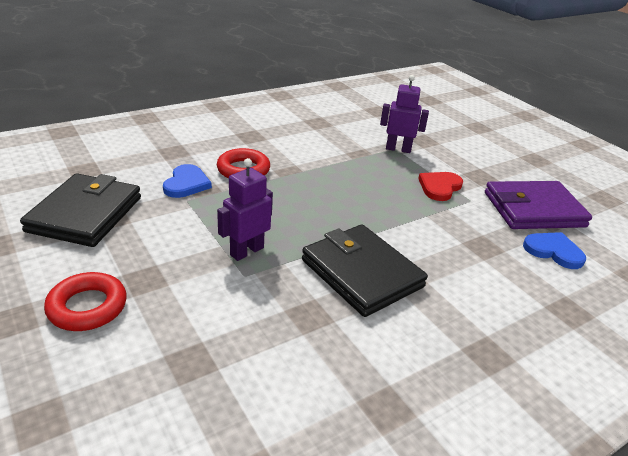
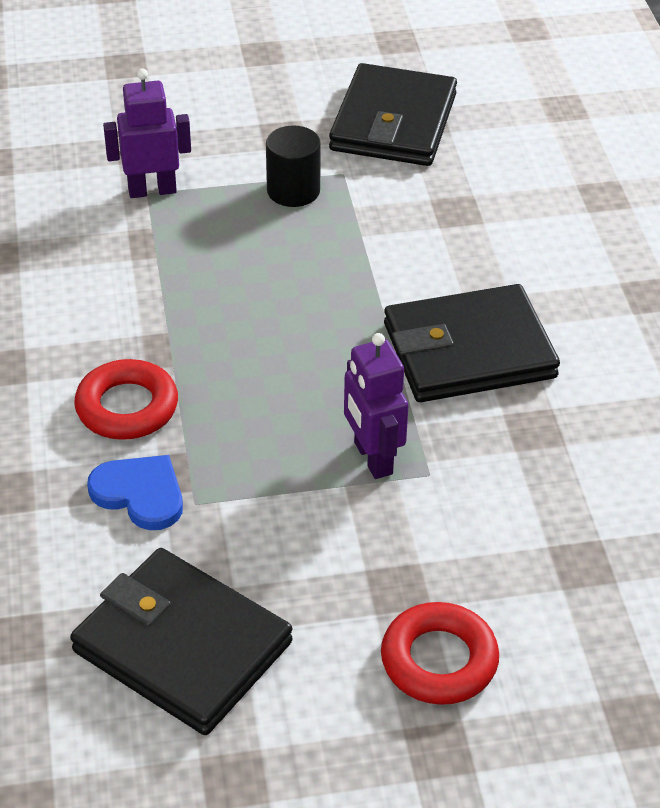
camera: 65 degrees left, 10 degrees up
purple robot [380,75,429,153] -> purple robot turned 45 degrees clockwise [103,68,191,198]
red heart [418,172,463,201] -> black cylinder [266,125,321,207]
purple wallet [485,181,592,229] -> black wallet [329,63,457,166]
blue heart [523,232,586,269] -> none

